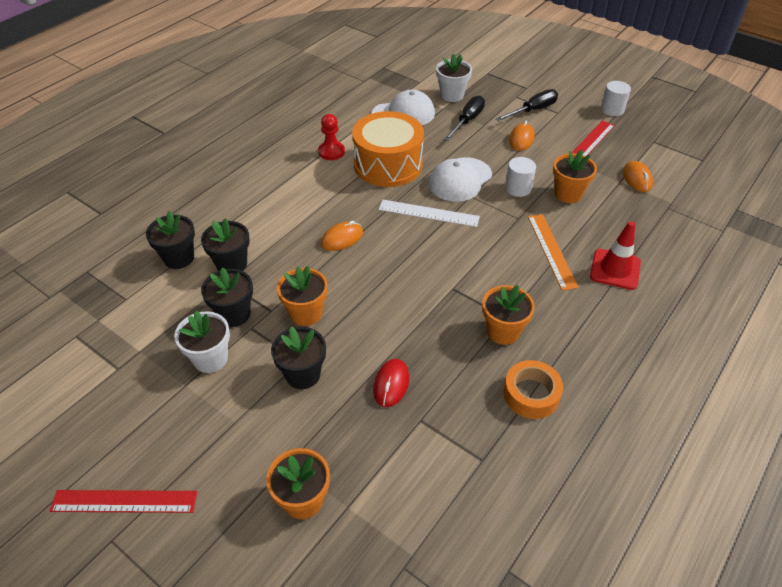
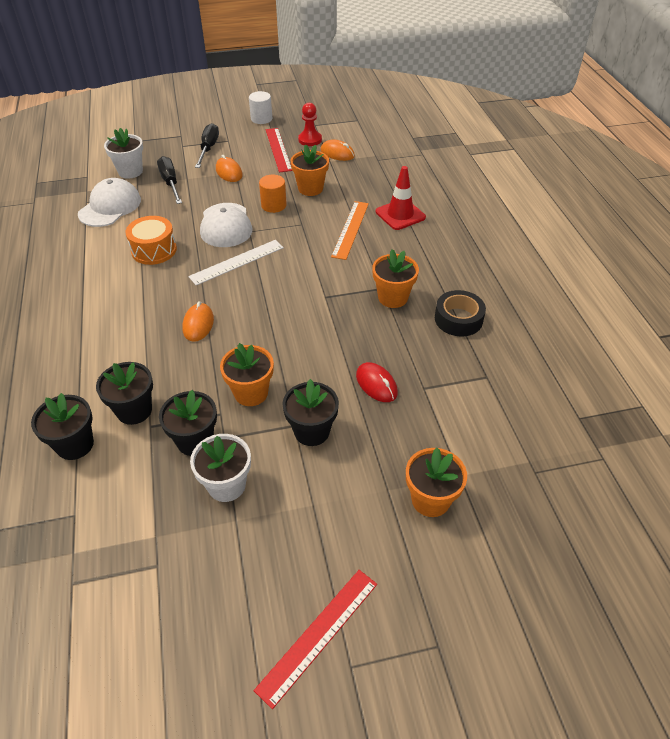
camera: 50 degrees left, 0 degrees up
red pawn [318,114,345,160] -> red pawn moved to [298,103,322,146]
orange drum [352,111,424,187] -> orange drum [125,216,177,265], size x0.61
orange tape [503,360,563,419] -> black tape [435,290,486,336]
white cylinder [505,157,536,197] -> orange cylinder [259,175,287,213]
orange ruler [528,214,579,290] -> orange ruler turned 75 degrees clockwise [331,201,369,260]

